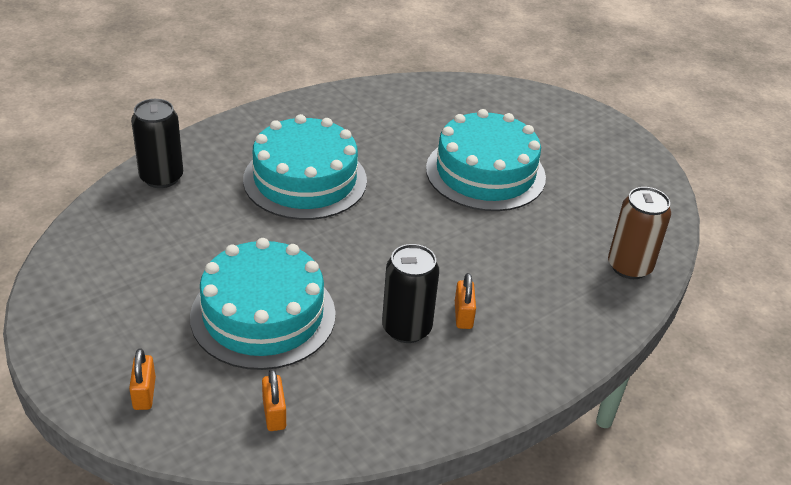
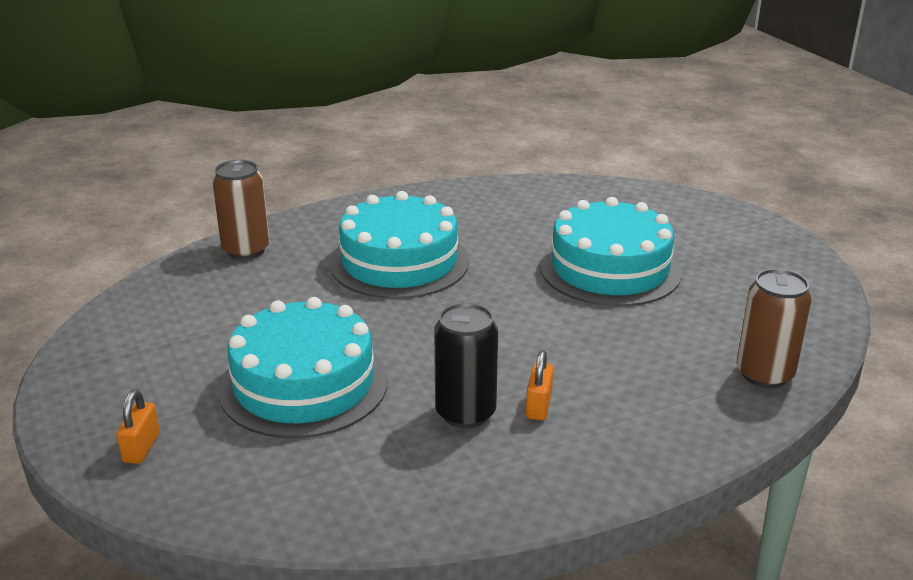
camera: 15 degrees right, 10 degrees down
black can [131,99,183,188] -> brown can [212,160,270,259]
orange padlock [262,369,286,431] -> none

